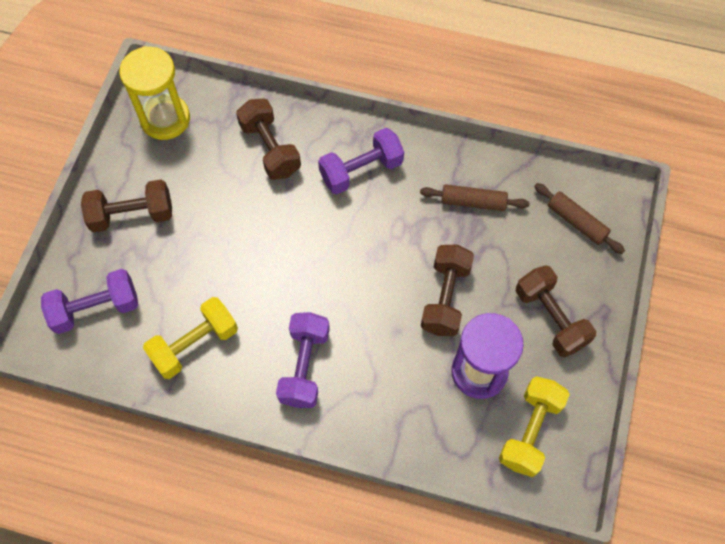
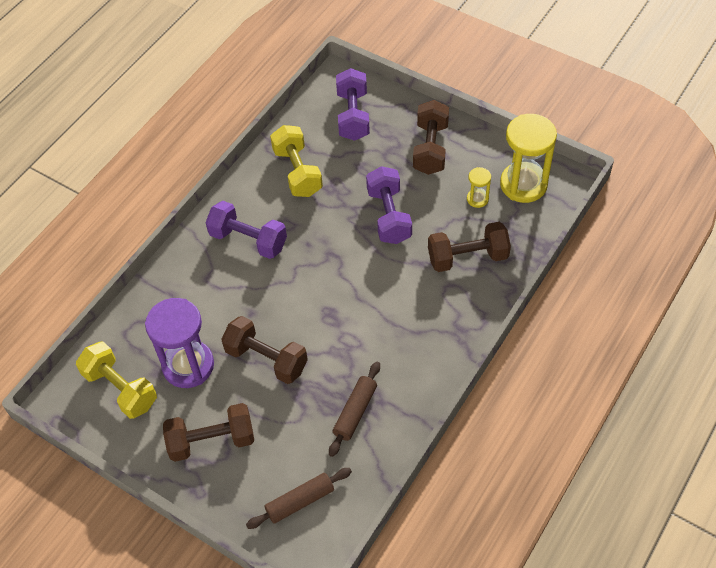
camera: 110 degrees right, 10 degrees down
purple dumbbell [318,128,404,194] -> purple dumbbell moved to [366,166,412,244]
none -> yellow hourglass [467,167,491,208]

